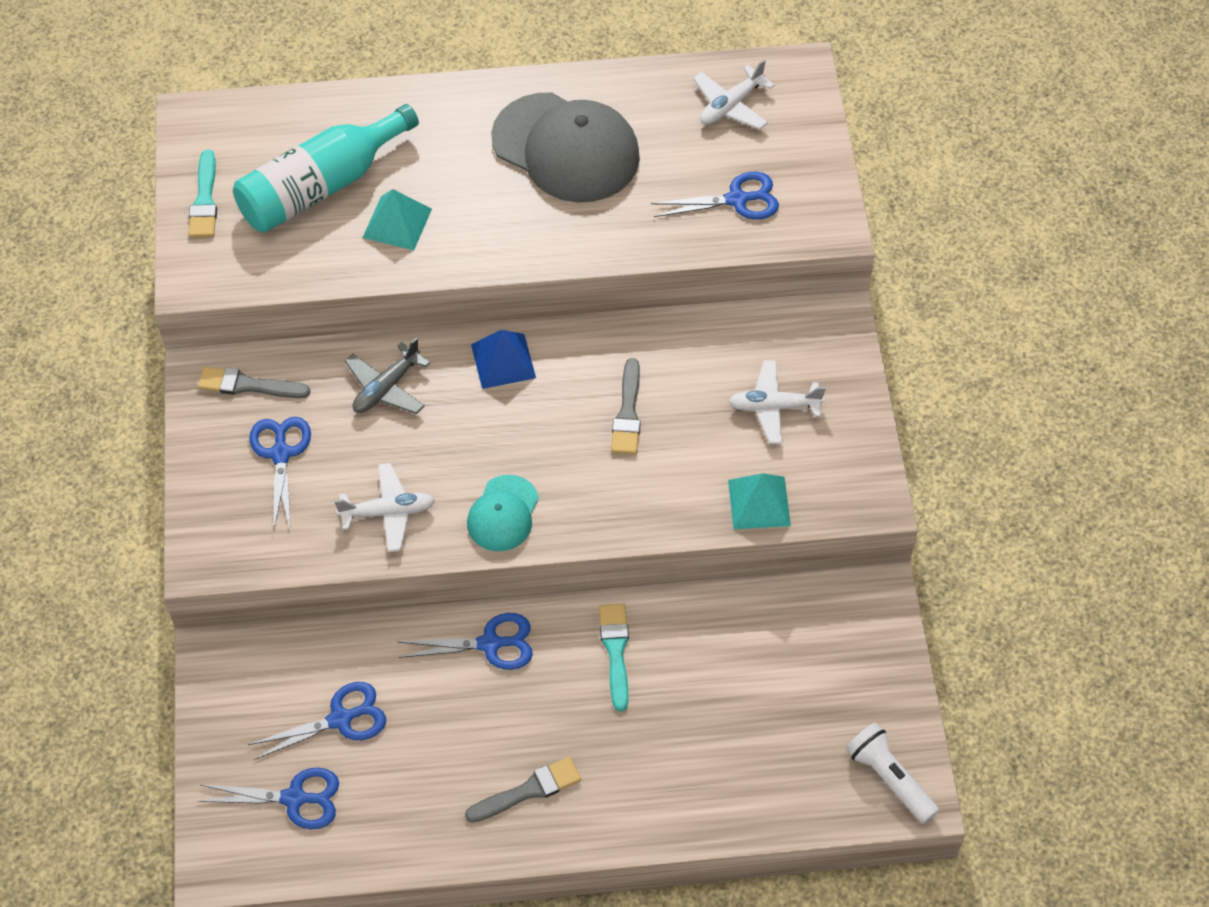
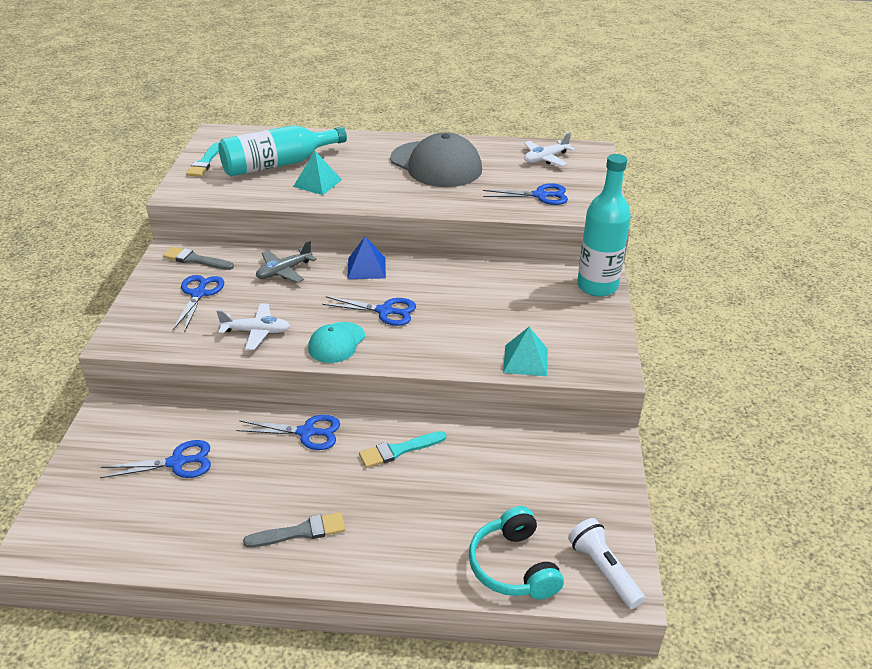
camera: 10 degrees right, 20 degrees down
blue scissors [198,768,339,829] -> blue scissors moved to [322,296,416,326]
turquoise brush [599,603,629,711] -> turquoise brush turned 120 degrees counterclockwise [359,431,446,468]
grey brush [611,358,641,455] -> none
white plane [728,360,826,444] -> none
none -> turquoise headphones [469,506,564,599]
none -> turquoise bottle [577,154,631,297]

